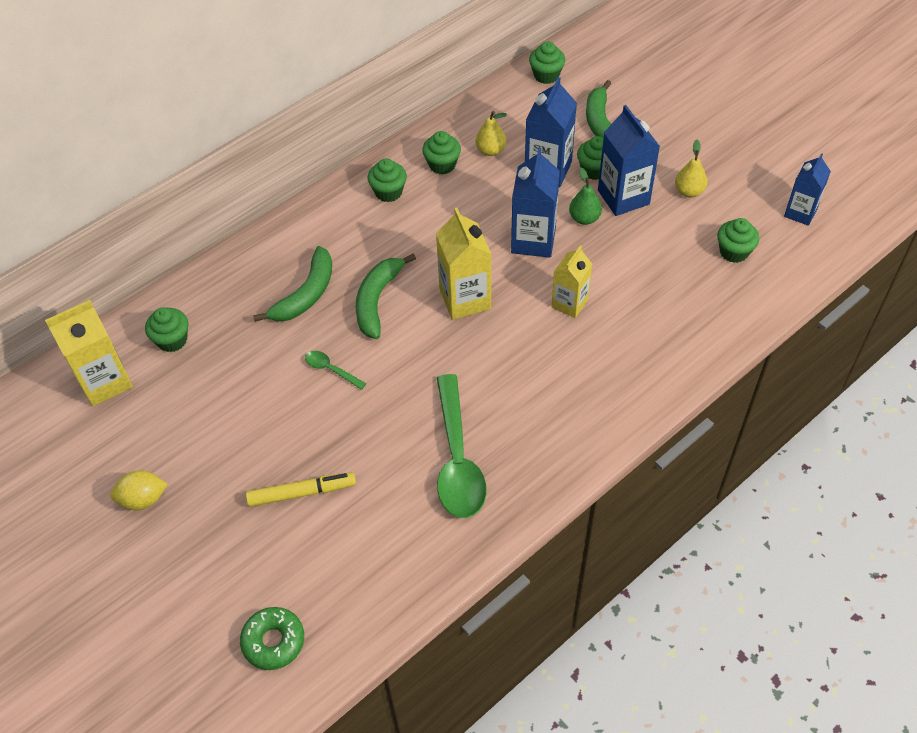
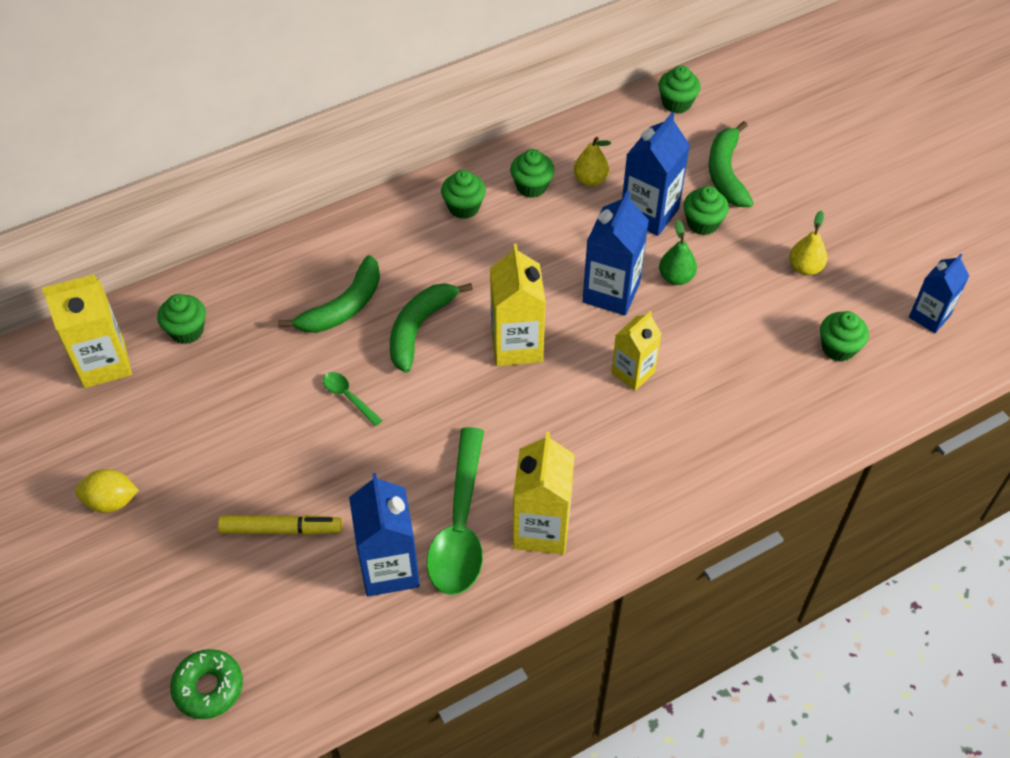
camera: 10 degrees right, 0 degrees up
blue carton [598,105,660,216] -> blue carton moved to [349,473,420,597]
none -> yellow carton [513,431,575,555]

